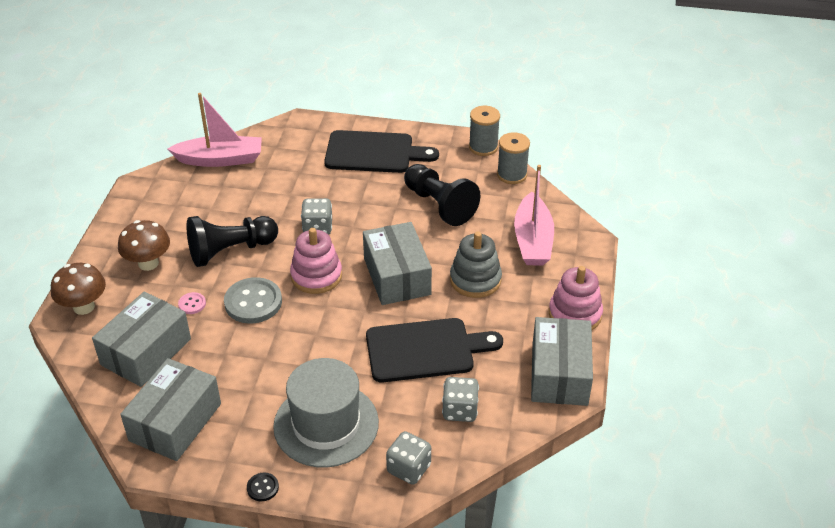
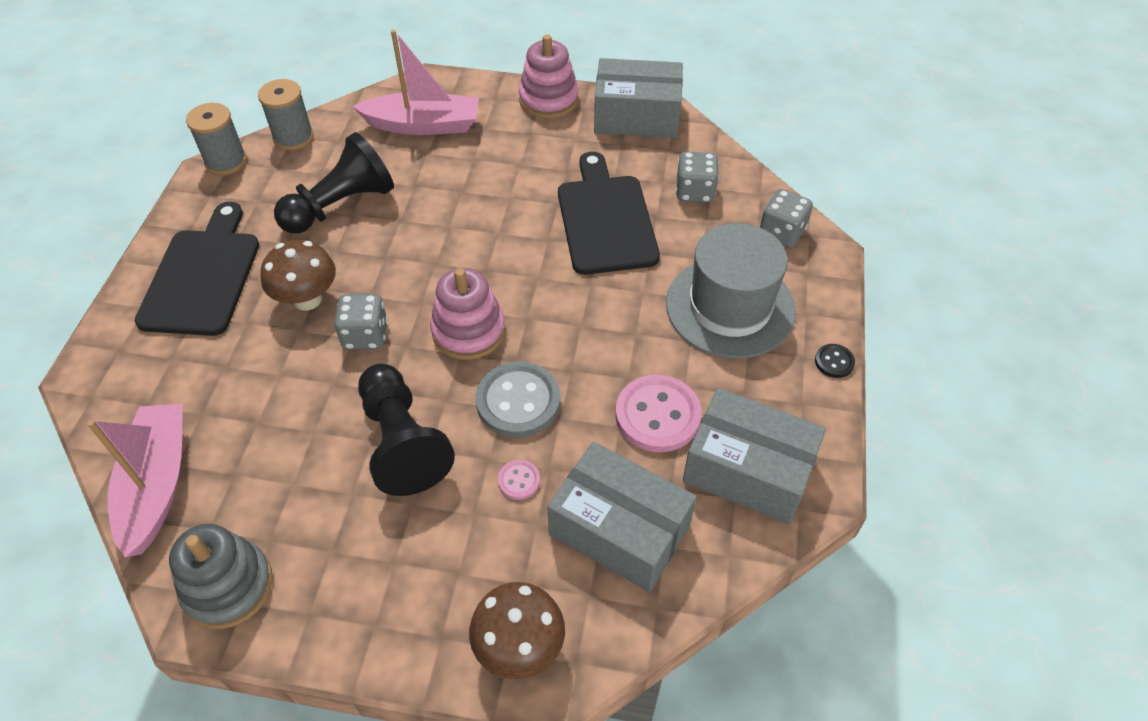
camera: 90 degrees left, 10 degrees up
brown mushroom [118,220,170,271] -> brown mushroom moved to [261,240,336,311]
grey box [363,222,432,305] -> none
grey stacking toy [450,232,502,298] -> grey stacking toy moved to [169,524,273,629]
none -> pink button [616,375,702,452]

